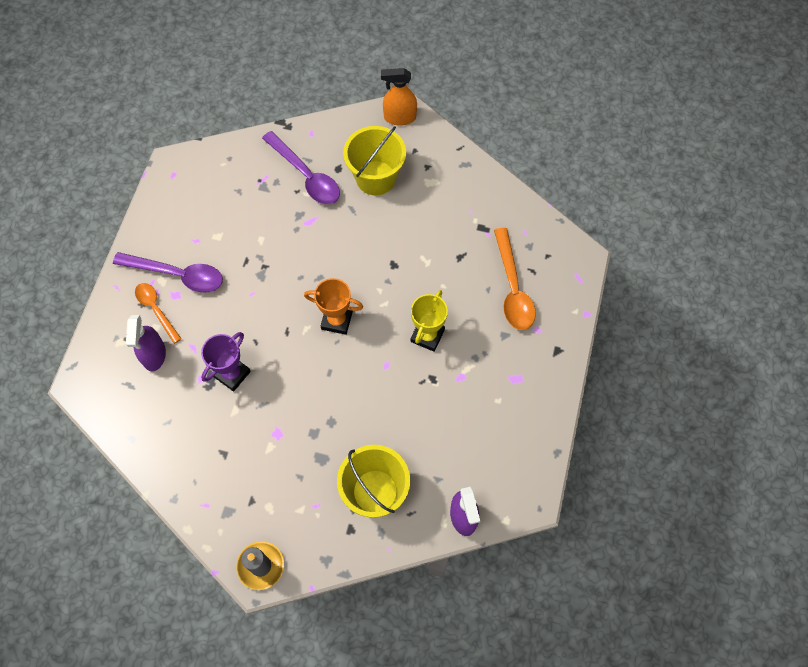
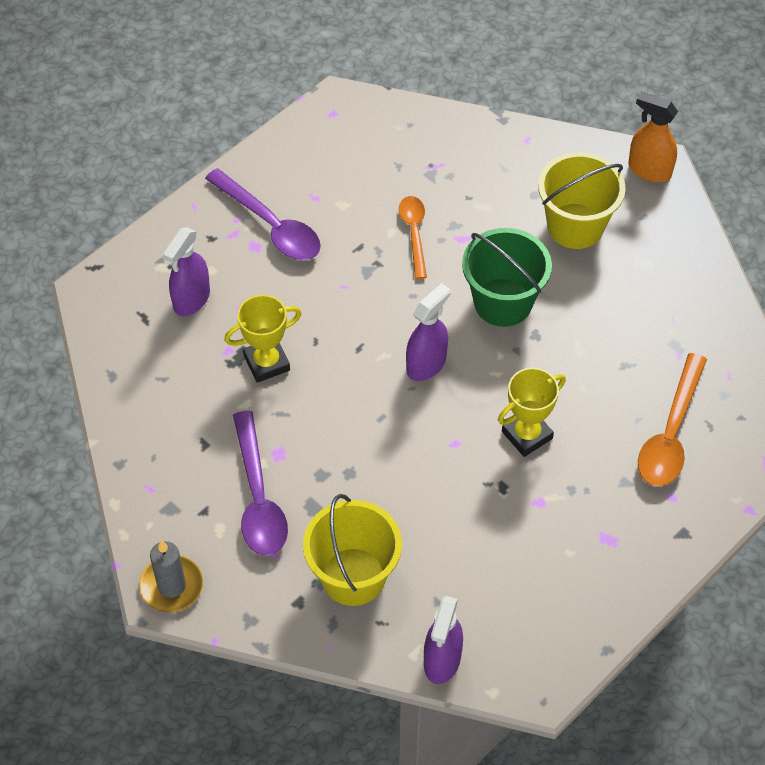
camera: 30 degrees right, 10 degrees down
orange spoon [135,283,182,344] -> orange spoon moved to [399,196,427,279]
purple trophy [201,332,251,391] -> yellow trophy [224,295,302,383]
purple spoon [262,131,340,204] -> purple spoon moved to [233,411,288,555]
orange trophy [304,278,363,335] -> purple spray bottle [406,283,450,381]
none -> green bucket [462,228,552,327]

